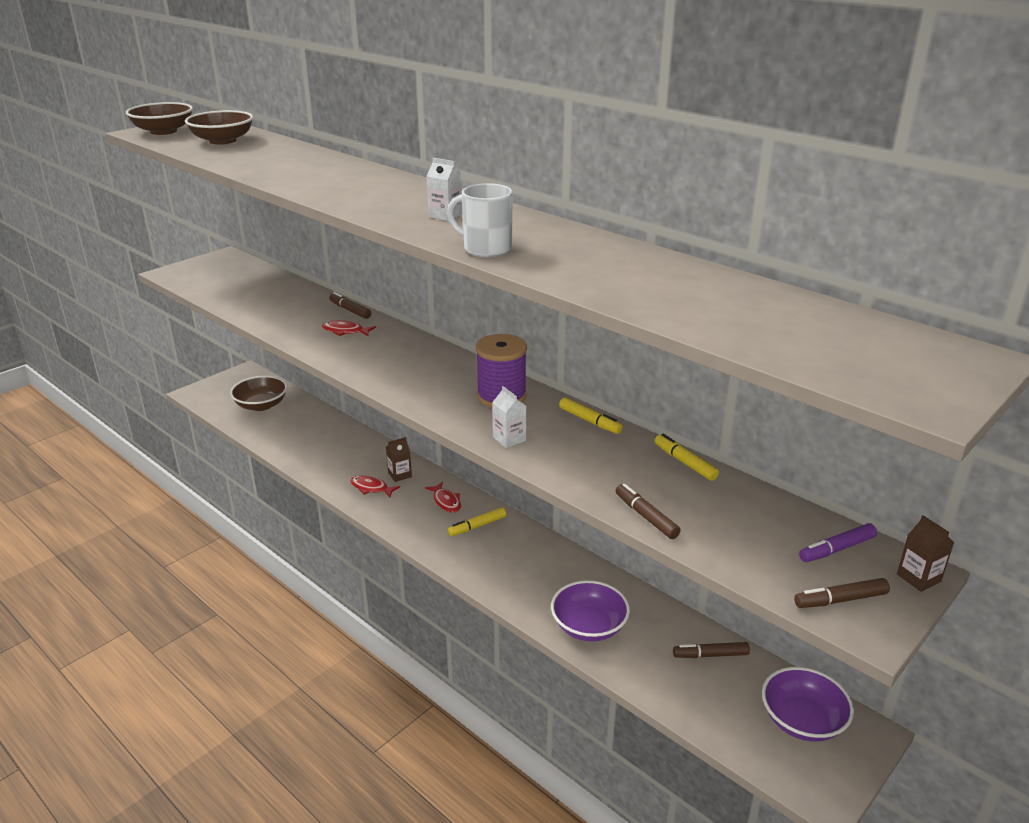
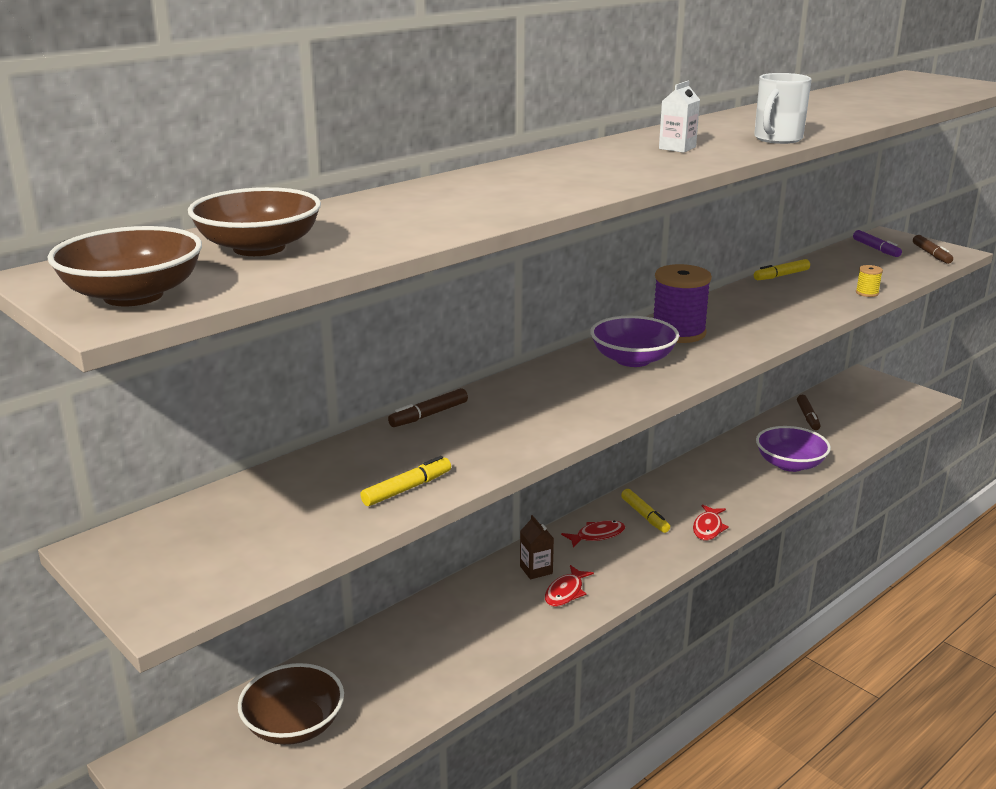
camera: 85 degrees left, 5 degrees down
red fish [322,320,376,336] -> red fish moved to [693,504,729,541]
white carton [492,386,526,448] -> none
yellow marker [559,397,623,434] -> yellow marker moved to [360,456,451,506]
brown marker [616,484,681,539] -> yellow spool [856,265,883,297]
purple bowl [762,667,854,742] -> purple bowl moved to [590,316,679,367]
brown carton [897,515,954,592] -> none

